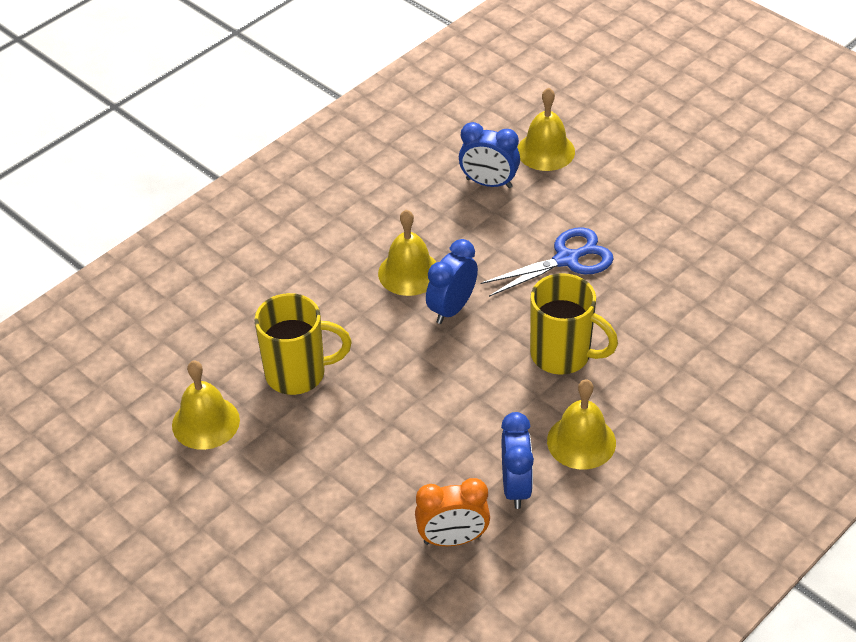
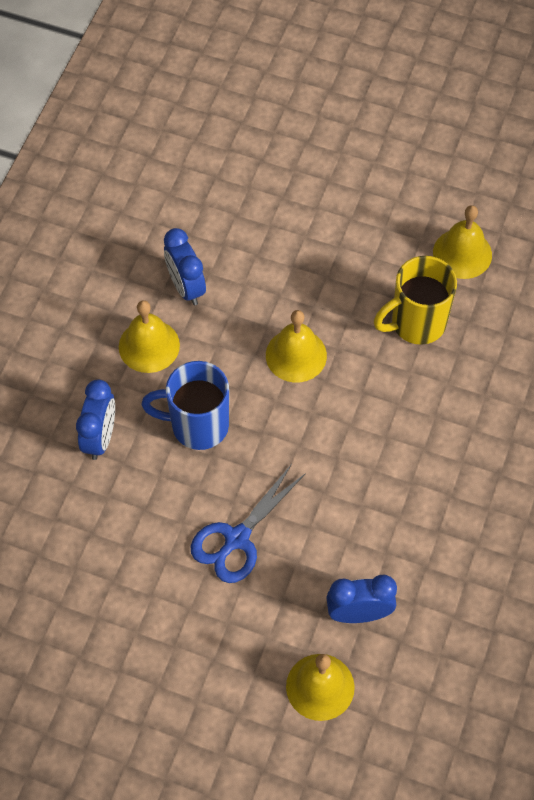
camera: 155 degrees right, 15 degrees up
yellow bell [378,209,436,296] -> yellow bell moved to [266,310,327,382]
orange clock [415,478,490,546] -> none
blue clock [426,239,478,324] -> blue clock moved to [76,380,115,460]
yellow mug [530,273,618,375] -> blue mug [141,361,229,450]

